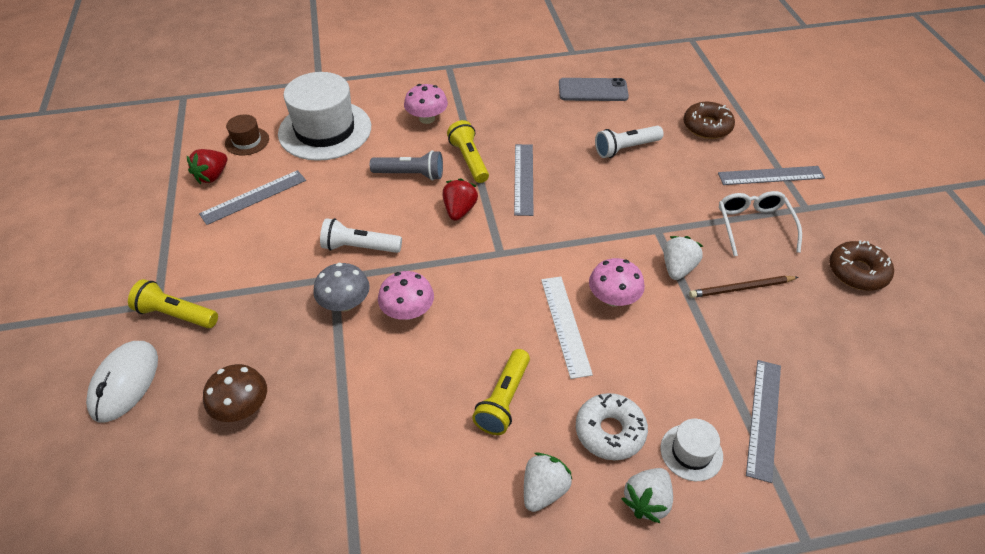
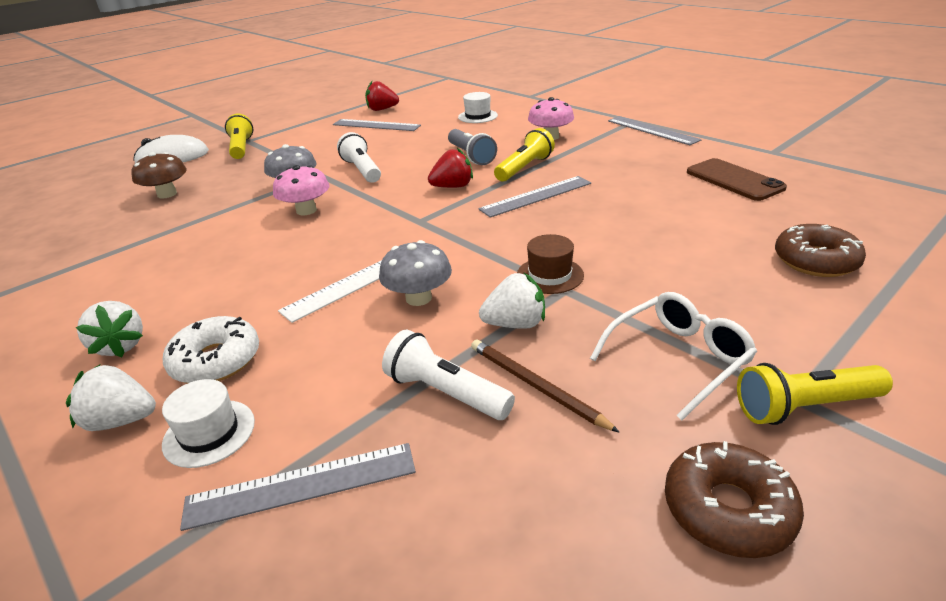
camera: 60 degrees right, 15 degrees down
brown hat [225,115,269,155] -> brown hat moved to [517,234,584,294]
white hat [278,72,371,161] -> white hat [458,92,498,123], size x0.46
yellow flashlight [472,349,530,435] -> yellow flashlight moved to [737,363,893,425]
white strawberry [524,452,573,512] -> white strawberry turned 60 degrees clockwise [76,301,143,357]
grey phone [559,78,629,101] -> brown phone [687,158,787,201]
pink mushroom [589,258,645,307] -> grey mushroom [379,240,452,306]
white flashlight [595,126,664,158] -> white flashlight moved to [382,330,515,420]
grey ruler [718,166,825,185] -> grey ruler moved to [608,116,702,145]

